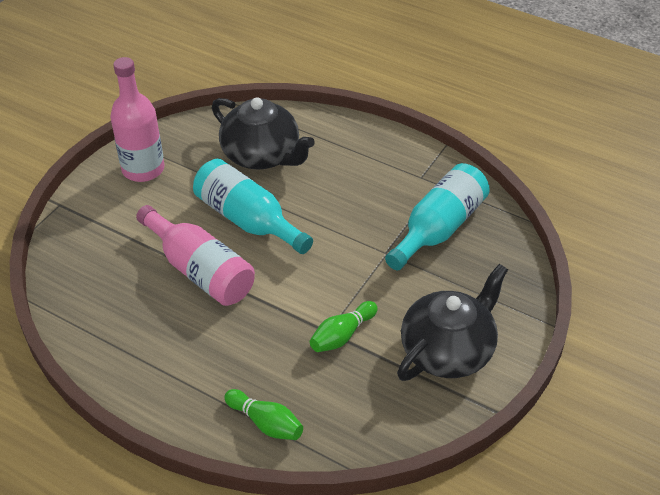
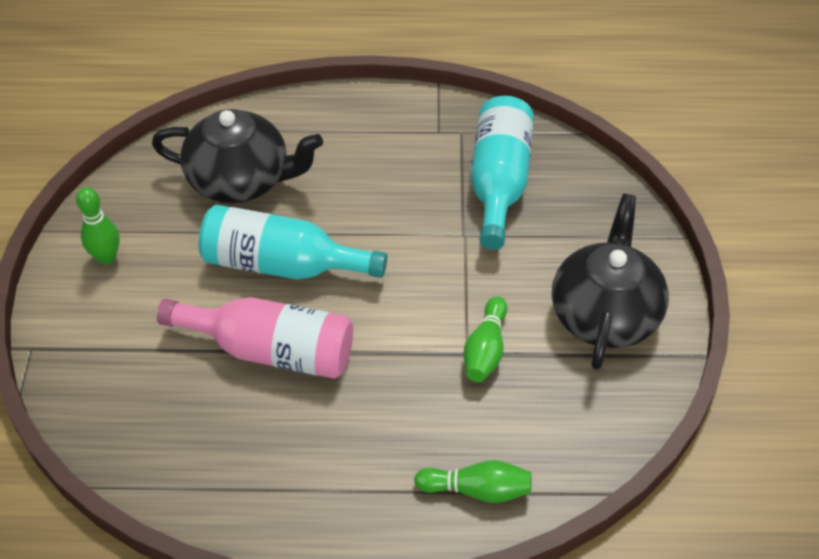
camera: 30 degrees left, 5 degrees up
pink bottle [110,57,164,182] -> green bowling pin [76,187,119,265]

